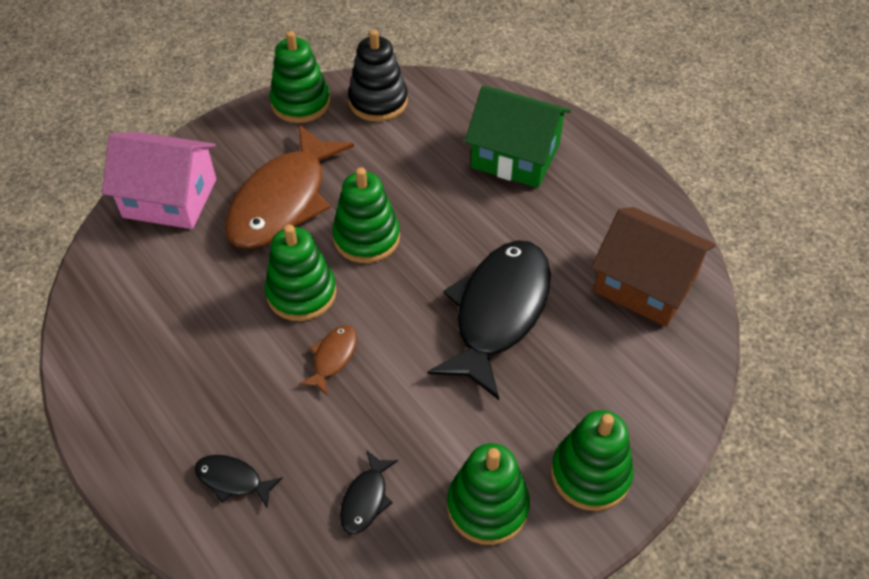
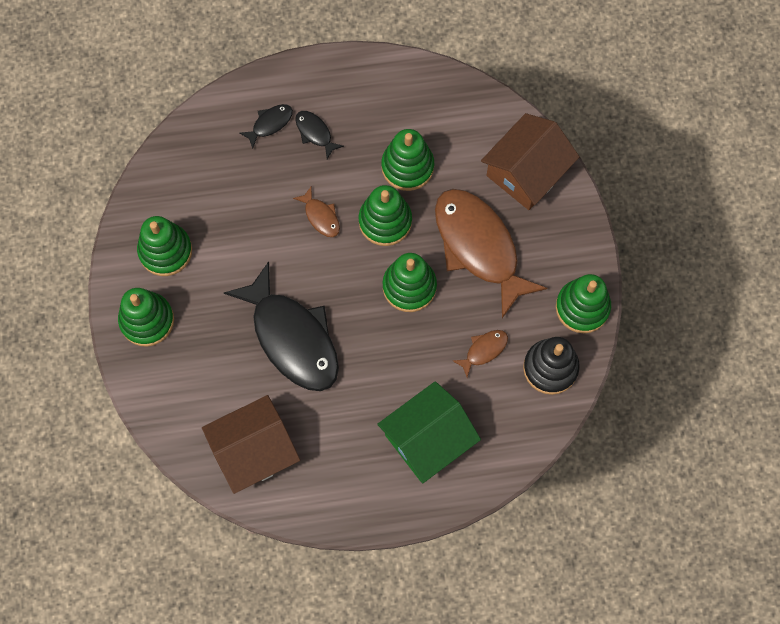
camera: 120 degrees right, 20 degrees up
pink house [102,132,216,229] -> brown house [481,113,580,210]
black fish [340,451,398,534] -> black fish moved to [295,111,344,159]
none -> green stacking toy [381,129,434,191]
none -> brown fish [453,330,508,378]

